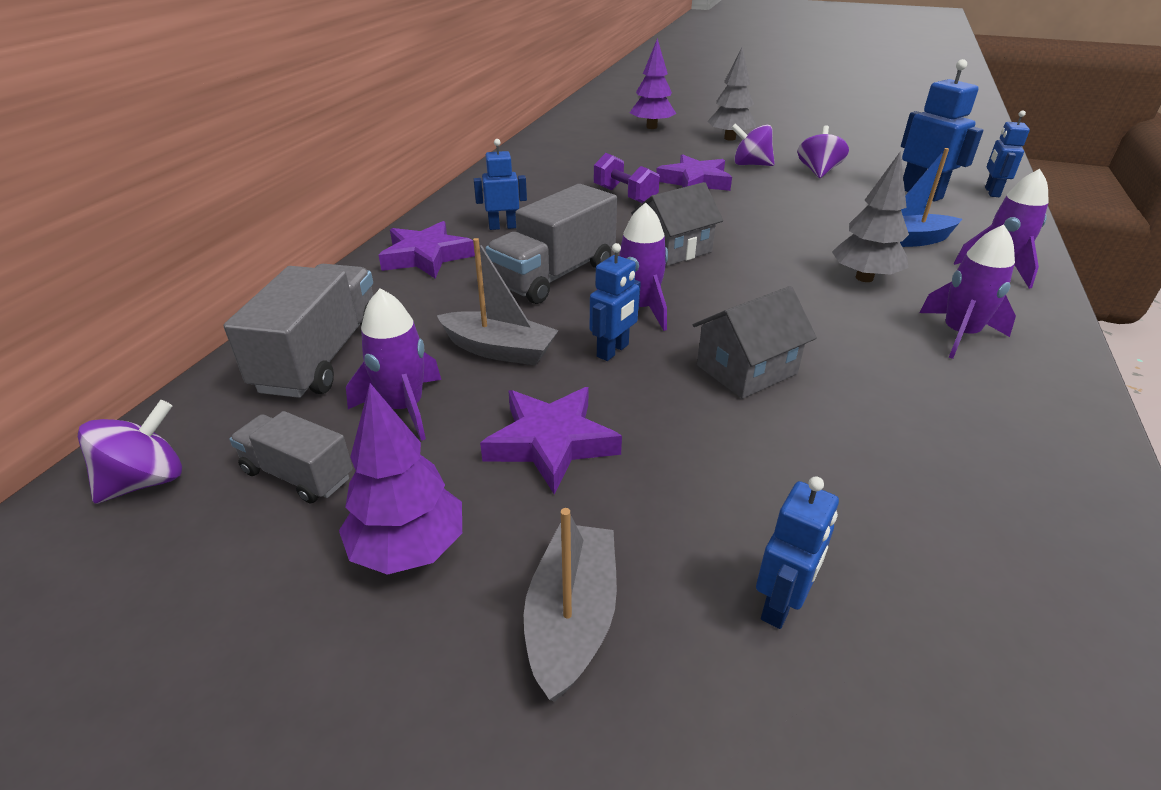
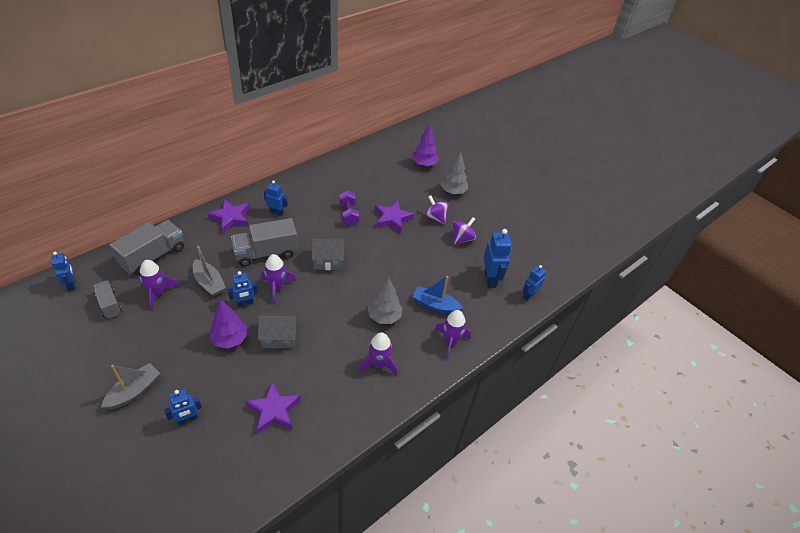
camera: 25 degrees right, 10 degrees up
purple spinning top [78,400,182,503] -> blue robot [51,252,75,291]
purple tree [339,383,462,575] -> purple tree moved to [209,299,248,349]
purple star [480,387,622,494] -> purple star moved to [245,381,301,434]

